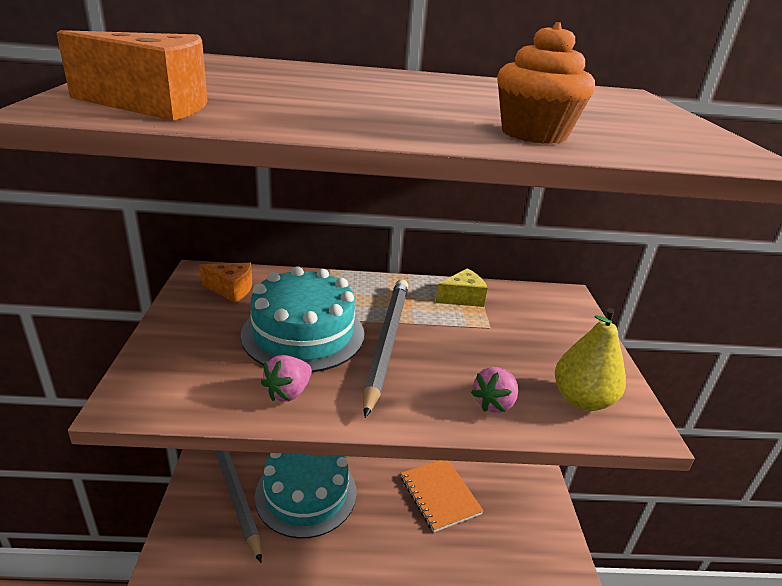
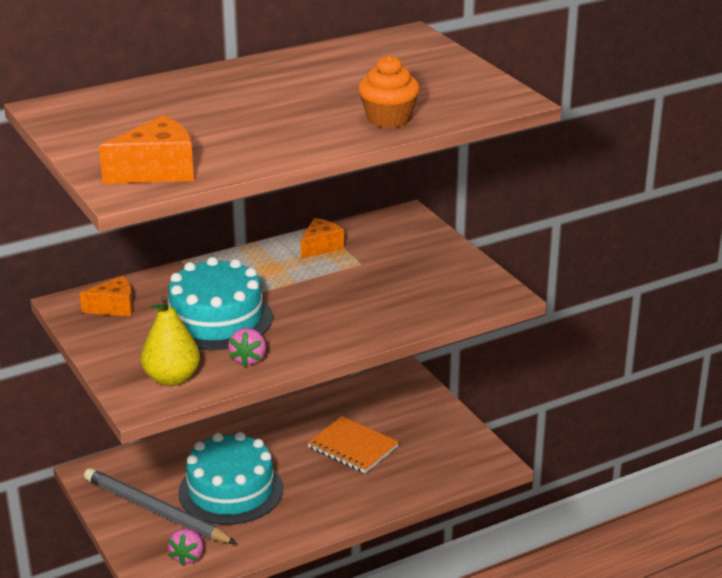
camera: 25 degrees left, 0 degrees up
grey pencil [363,279,409,418] -> none
yellow cheese [435,269,488,307] -> orange cheese [301,218,344,259]
pink strawberry [471,367,518,413] -> pink strawberry moved to [168,528,203,566]
yellow pear [555,308,626,411] -> yellow pear moved to [141,296,200,386]

